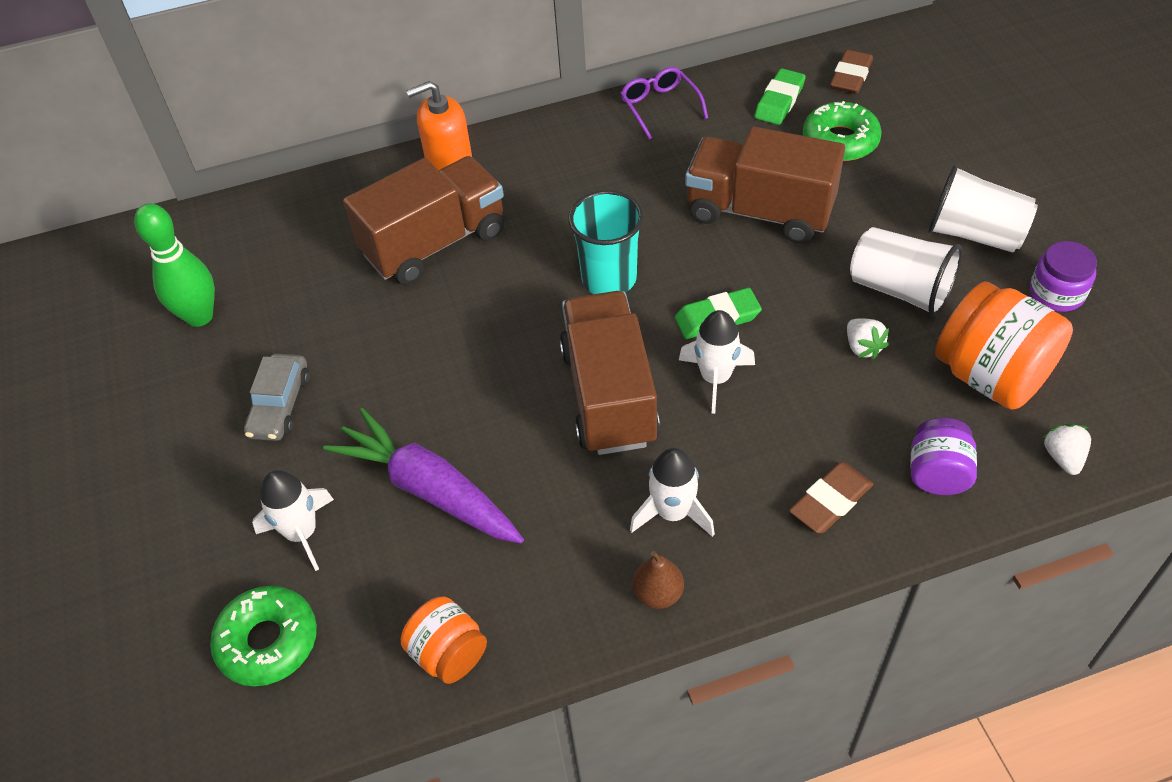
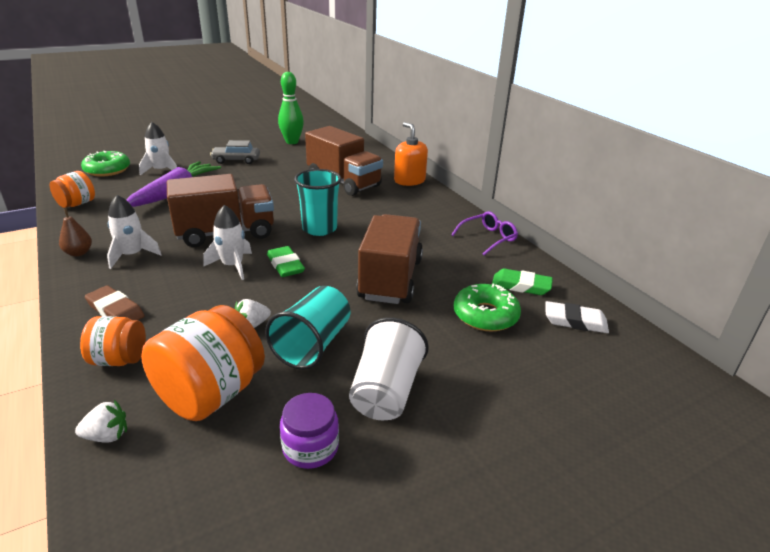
camera: 75 degrees right, 20 degrees down
brown eraser [830,50,873,94] -> white eraser [545,301,609,333]
white cup [850,227,963,317] -> turquoise cup [265,286,351,370]
purple jar [910,418,977,495] -> orange jar [80,316,146,366]

